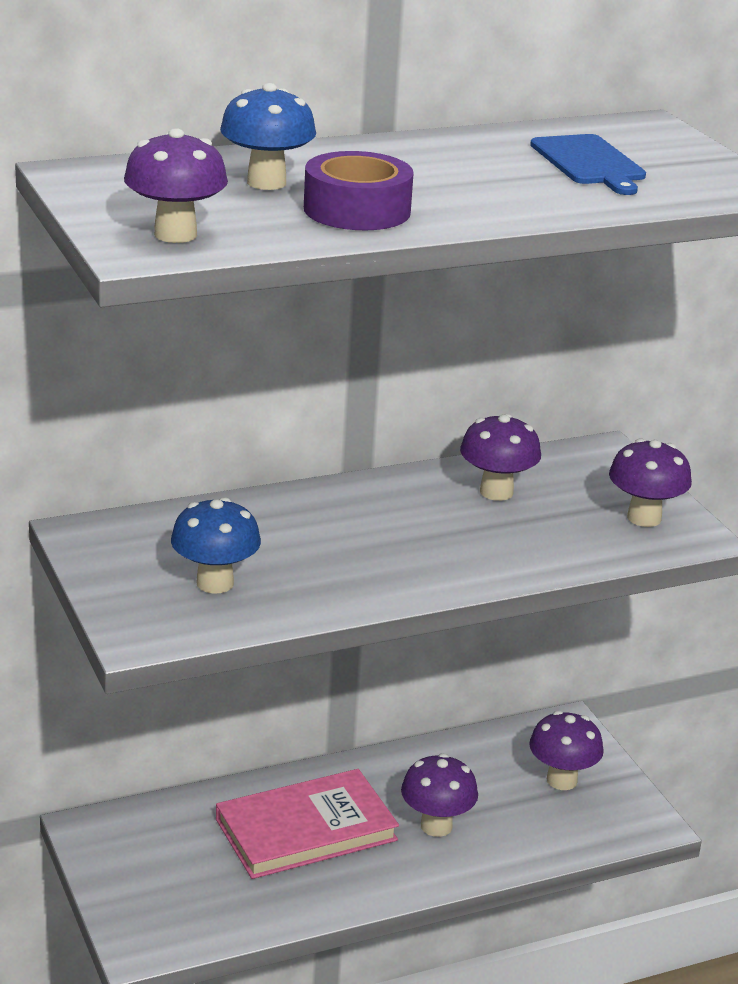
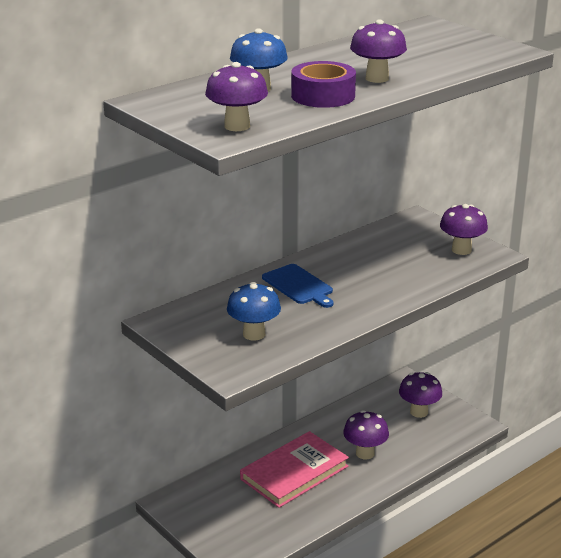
camera: 15 degrees left, 0 degrees up
purple mushroom [460,414,541,501] -> purple mushroom moved to [350,19,407,83]
blue cutting board [530,134,646,195] -> blue cutting board moved to [262,264,333,308]

